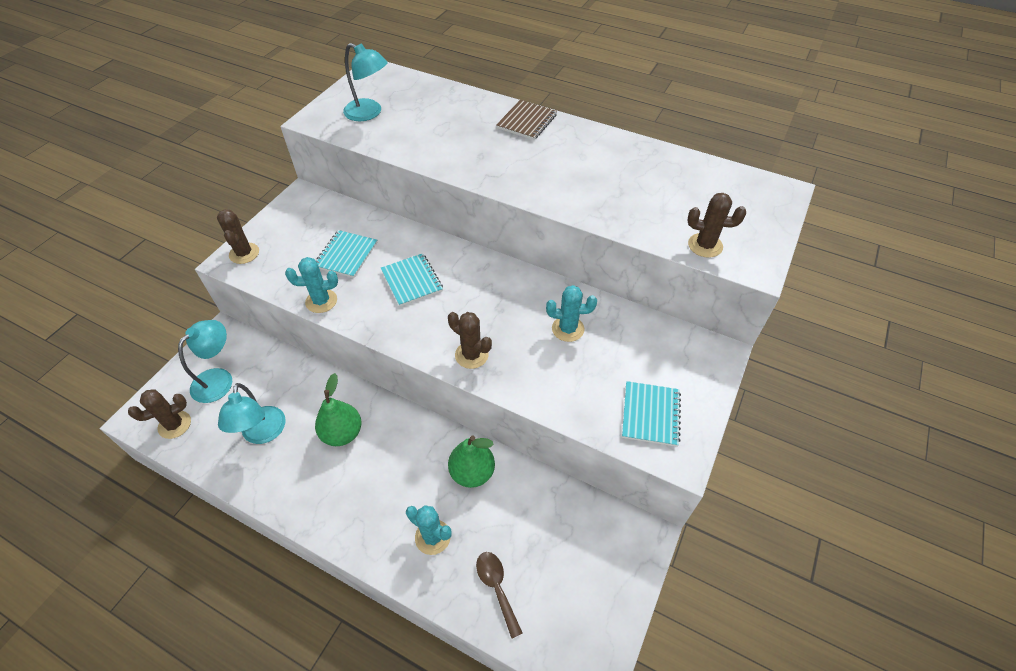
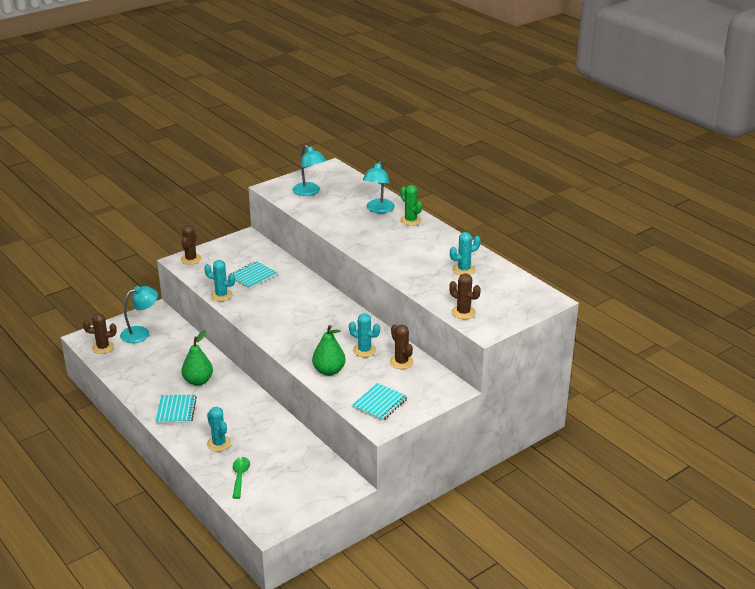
camera: 25 degrees right, 20 degrees down
turquoise lamp [218,383,286,444] -> turquoise lamp moved to [363,161,395,213]
turquoise notebook [381,253,443,307] -> turquoise notebook moved to [156,395,197,423]
brown cactus [448,312,492,369] -> brown cactus moved to [390,324,413,369]
green pear [448,436,495,488] -> green pear moved to [312,325,346,376]
brown spoon [476,552,523,638] -> green spoon [232,457,250,499]
brown notebook [496,100,557,140] -> green cactus [400,185,422,226]
none -> turquoise cactus [450,232,481,275]

